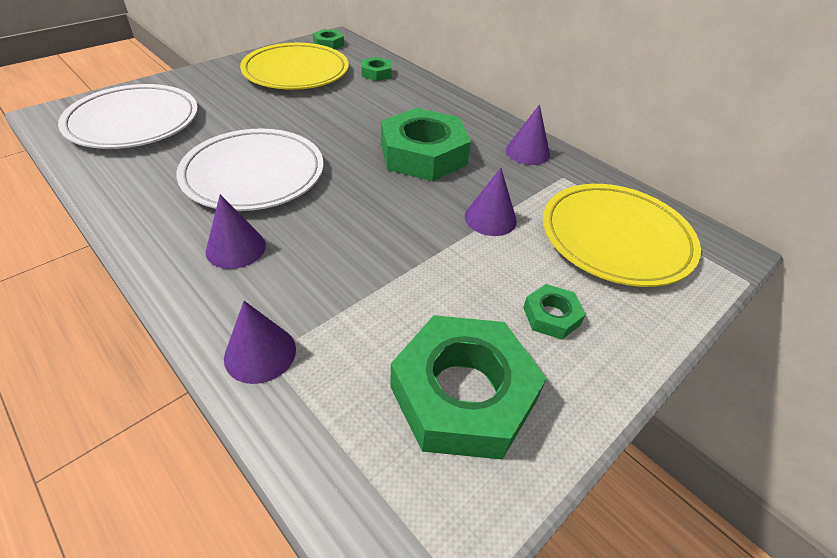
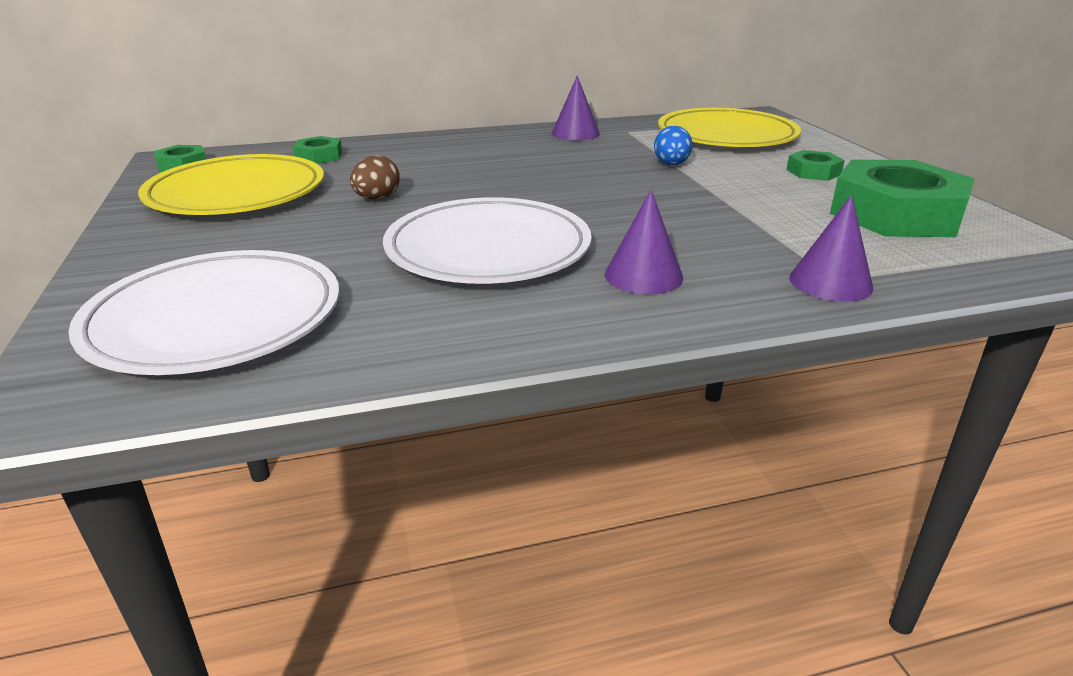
camera: 60 degrees left, 15 degrees down
green nut [381,108,471,181] -> none
purple cone [465,168,517,236] -> blue egg [654,125,693,165]
none -> brown egg [350,155,400,200]

